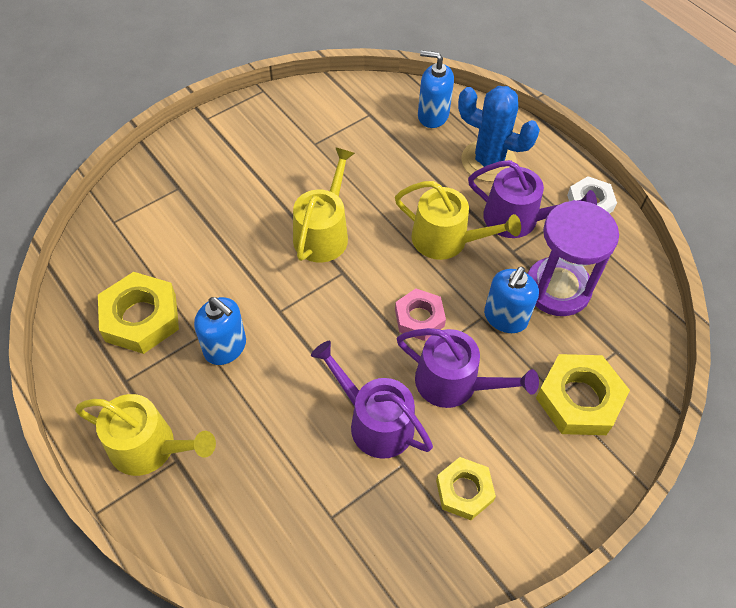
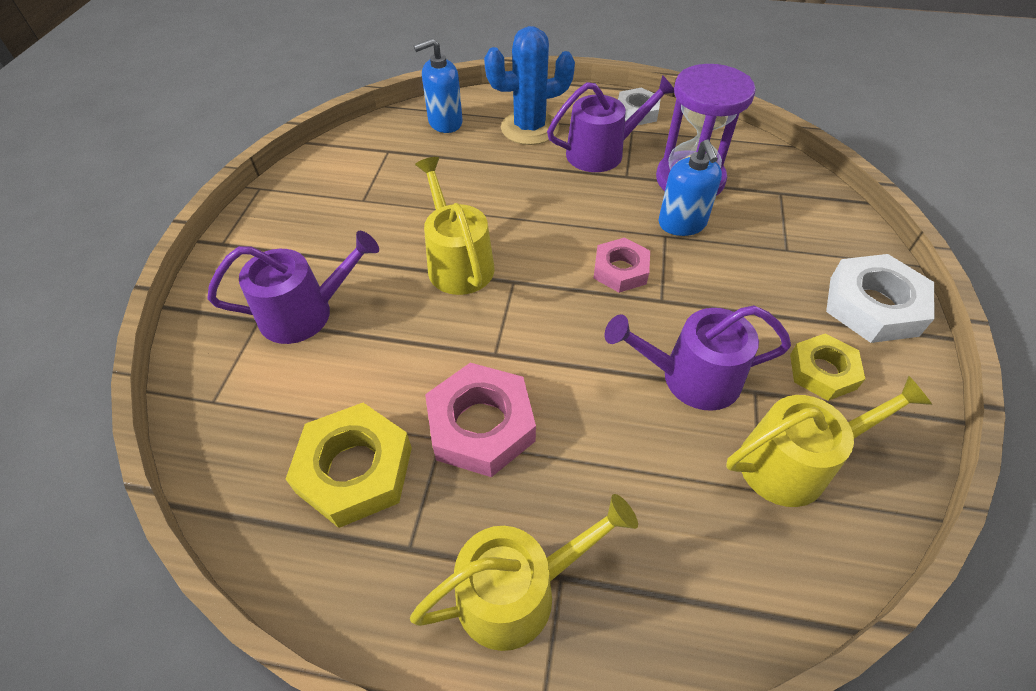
camera: 40 degrees left, 5 degrees down
blue soap dispenser [194,297,246,365] -> pink nut [425,363,536,477]
yellow watering can [395,181,521,260] -> yellow watering can moved to [726,376,932,507]
purple watering can [397,328,539,408] -> purple watering can moved to [207,231,379,344]
yellow nut [536,354,630,435] -> none
none -> white nut [826,254,935,343]

